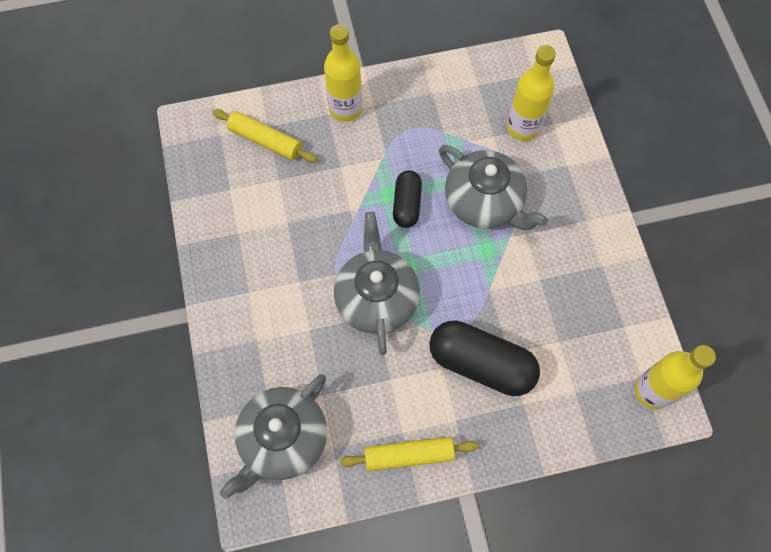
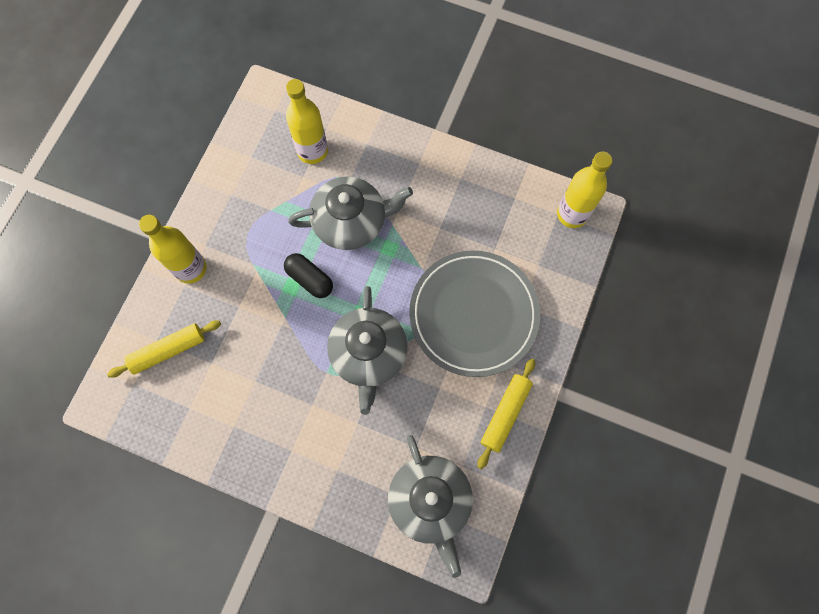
camera: 55 degrees left, 5 degrees up
grey teapot [334,212,420,355] -> grey teapot turned 120 degrees counterclockwise [327,286,408,415]
black capsule [429,320,540,396] -> grey plate [409,250,540,377]

